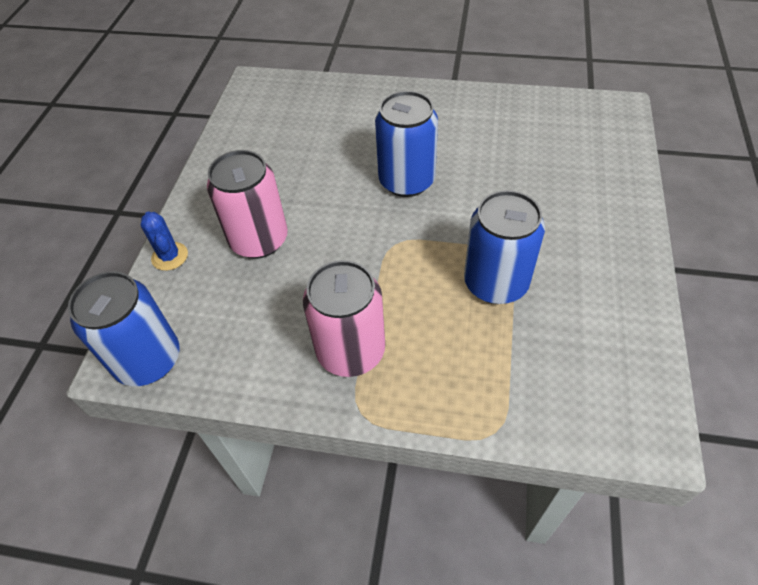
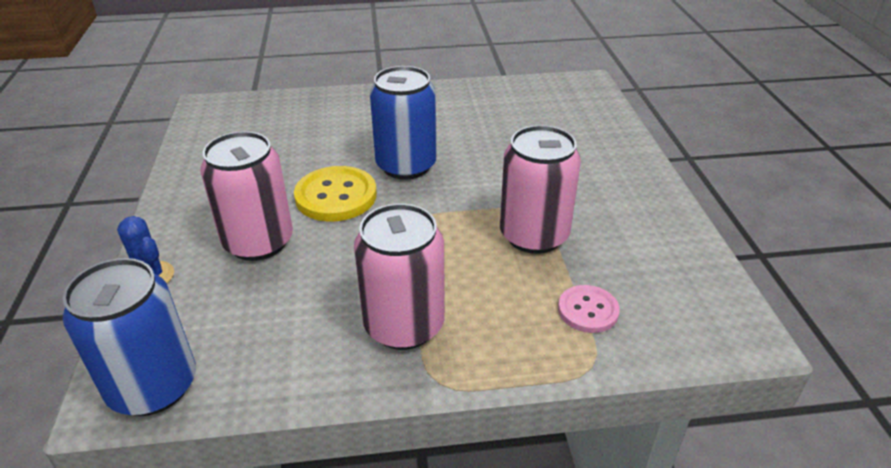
camera: 20 degrees left, 15 degrees down
blue can [464,190,545,304] -> pink can [500,125,581,254]
none -> yellow button [294,166,377,222]
none -> pink button [558,285,620,333]

